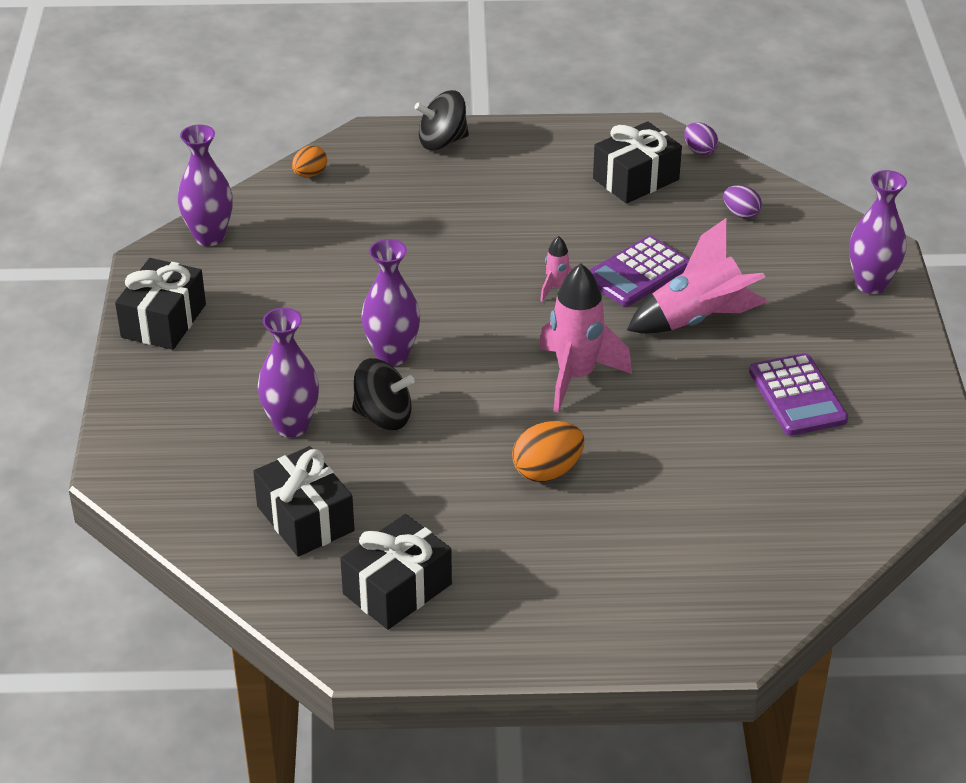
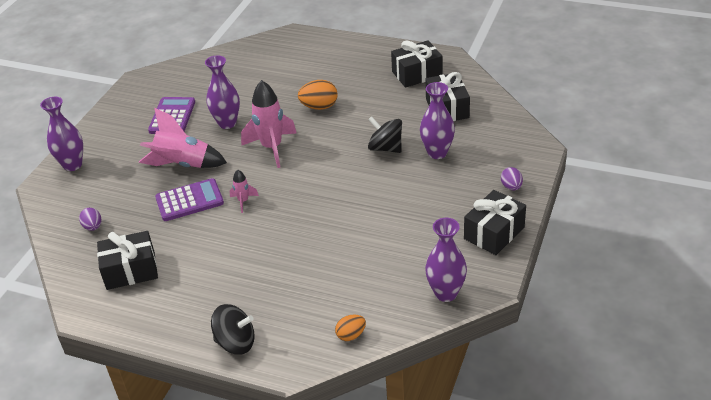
camera: 155 degrees left, 0 degrees up
purple vase [361,239,420,366] -> purple vase moved to [205,55,240,129]
purple egg [684,122,718,156] -> purple egg moved to [501,167,523,190]

